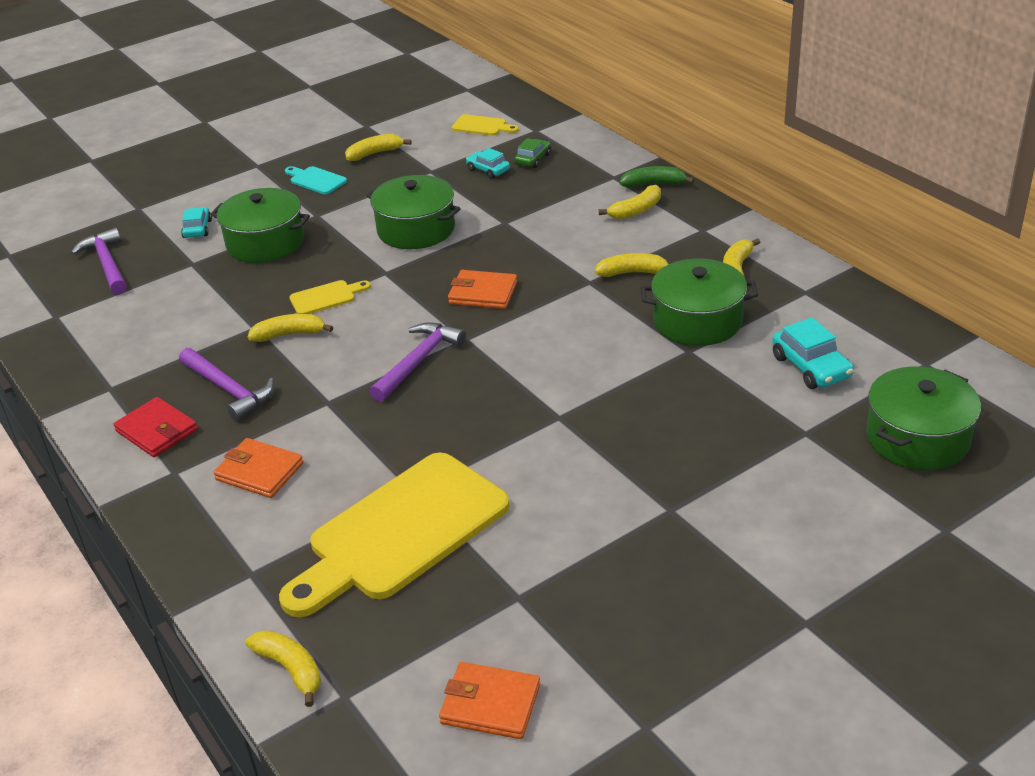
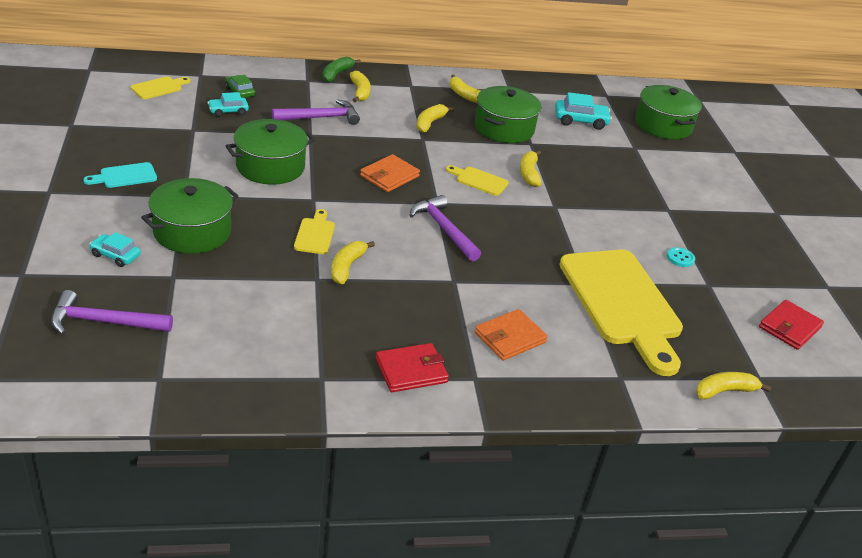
camera: 70 degrees left, 0 degrees up
purple hammer [179,348,274,421] -> purple hammer moved to [272,99,360,125]
yellow banana [345,134,412,161] -> yellow banana moved to [520,150,542,187]
orange wallet [439,662,540,739] -> red wallet [759,300,824,350]
none -> yellow cutting board [446,165,509,196]
none -> turquoise button [667,247,695,267]

